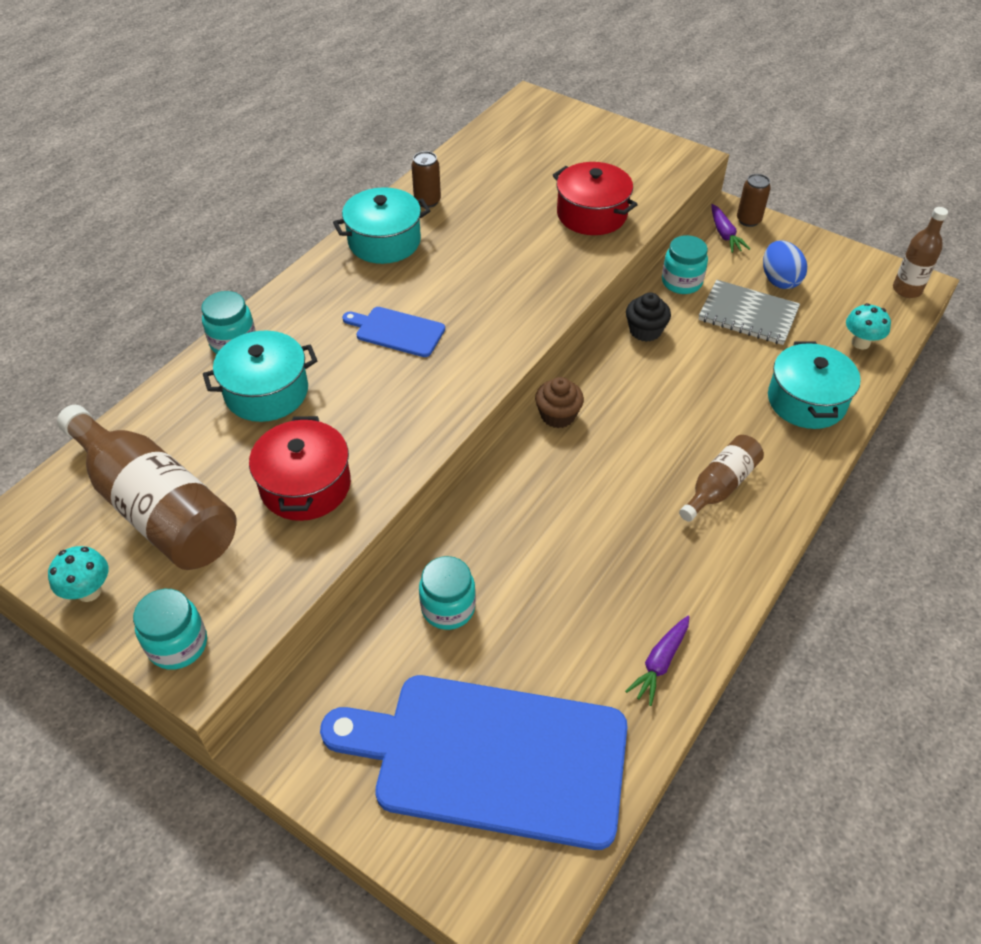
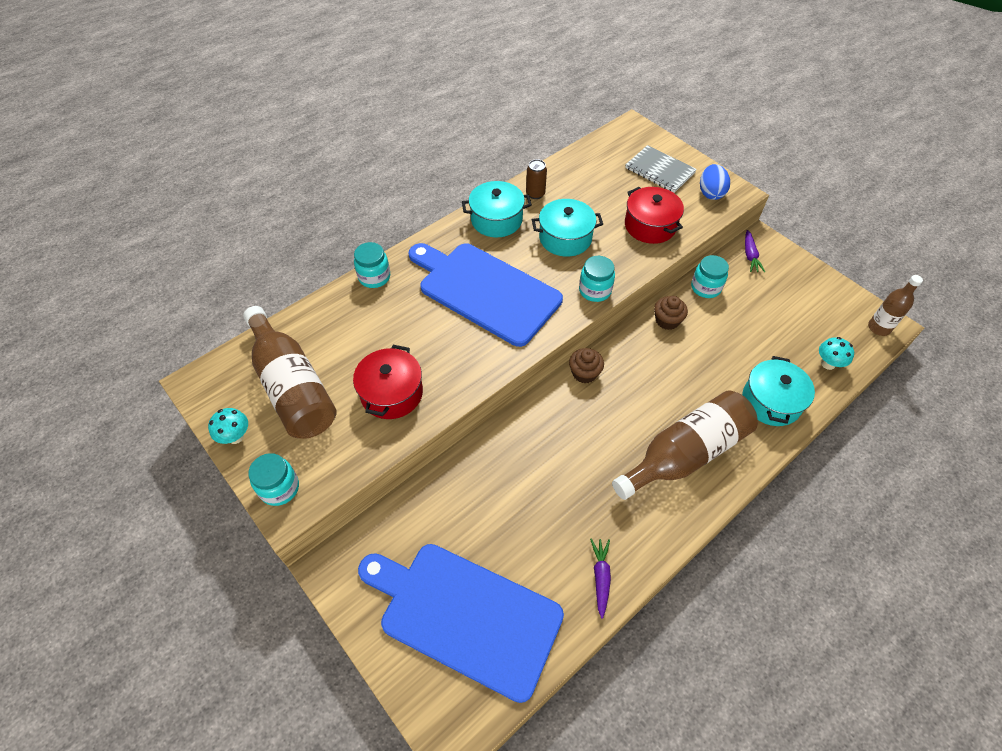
camera: 15 degrees right, 5 degrees up
turquoise pot [203,330,317,422] -> turquoise pot moved to [532,199,603,257]
blue cutting board [342,307,445,357] -> blue cutting board [409,243,563,347], size x2.28
turquoise jar [419,556,476,630] -> turquoise jar moved to [579,256,615,302]
purple carrot [625,616,689,706] -> purple carrot turned 135 degrees clockwise [590,539,611,619]
black cupcake [626,292,671,342] -> brown cupcake [654,296,688,330]
brown bottle [679,435,764,522] -> brown bottle [612,391,758,500], size x1.89
grey notebook [699,280,800,345] -> grey notebook moved to [625,145,697,193]
brown can [737,174,771,227] -> none
blue egg [763,241,807,289] -> blue egg moved to [700,164,730,200]

